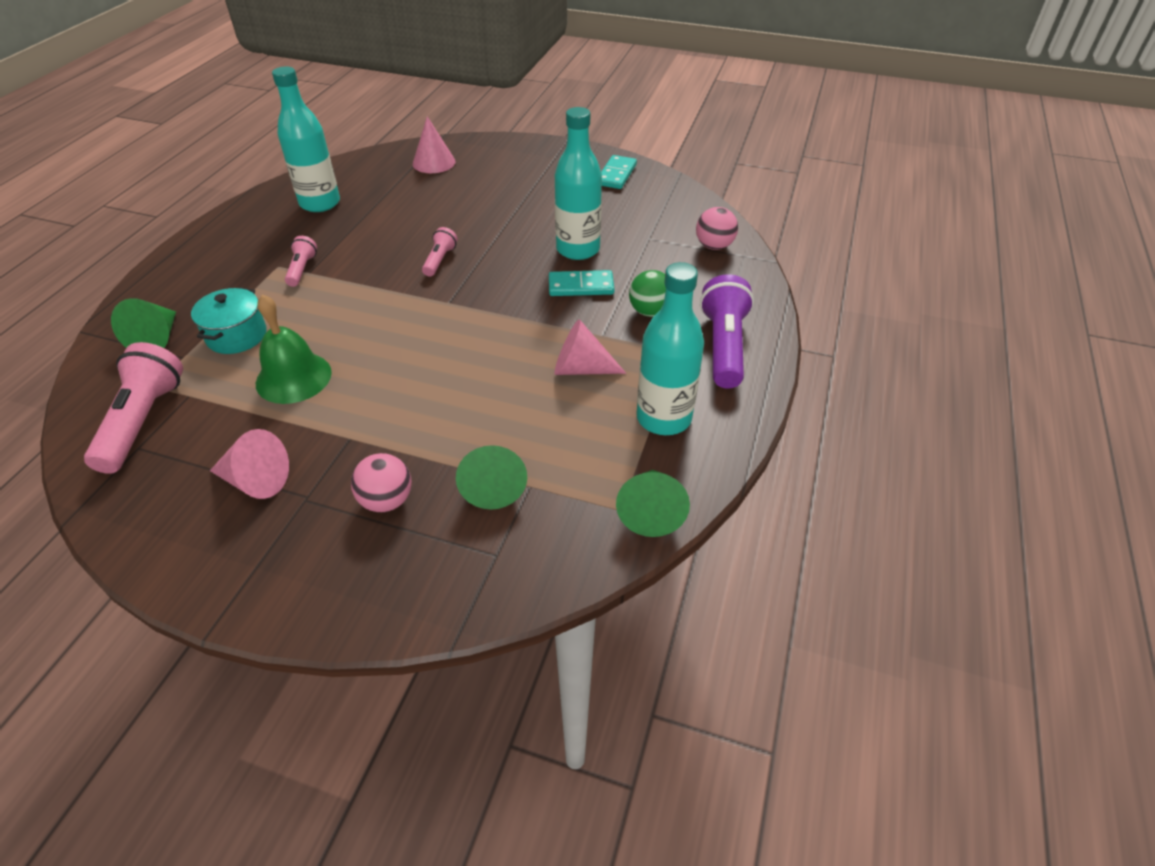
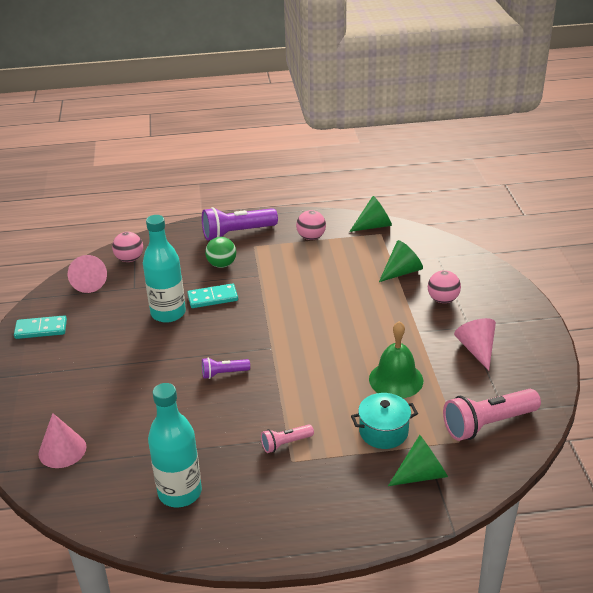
camera: 115 degrees left, 10 degrees down
pink flashlight [422,227,457,276] -> purple flashlight [202,358,250,379]
turquoise domino [549,270,614,296] -> turquoise domino turned 75 degrees counterclockwise [187,283,238,308]
pink cone [555,319,626,375] -> pink cone moved to [68,255,107,293]
turquoise bottle [636,262,704,435] -> pink ball [296,210,326,240]

